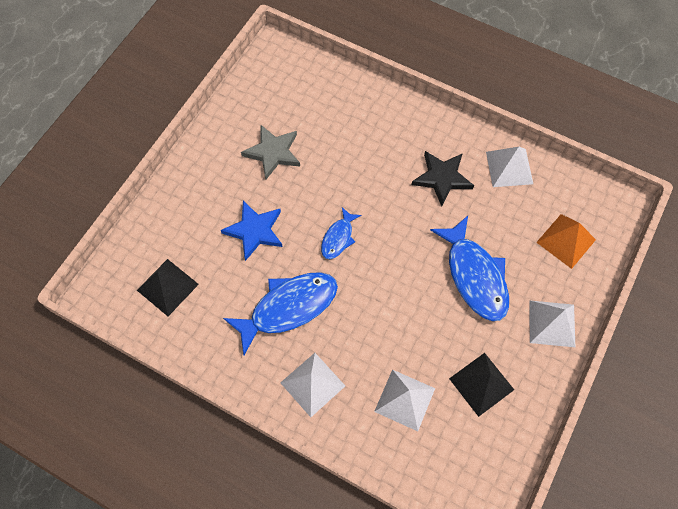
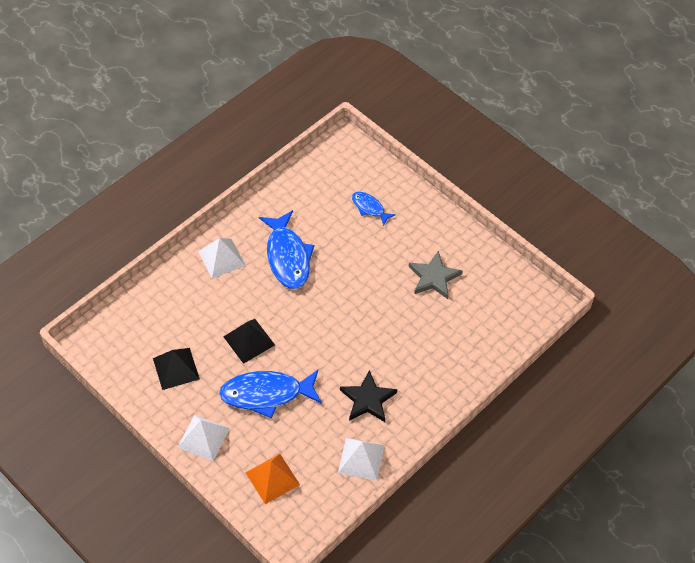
camera: 105 degrees right, 10 degrees down
black pyramid [137,259,199,316] -> black pyramid moved to [224,319,275,364]
blue star [221,201,283,261] -> none
blue fish [321,207,361,259] -> blue fish moved to [352,192,396,226]
white pyramid [374,370,435,431] -> none

